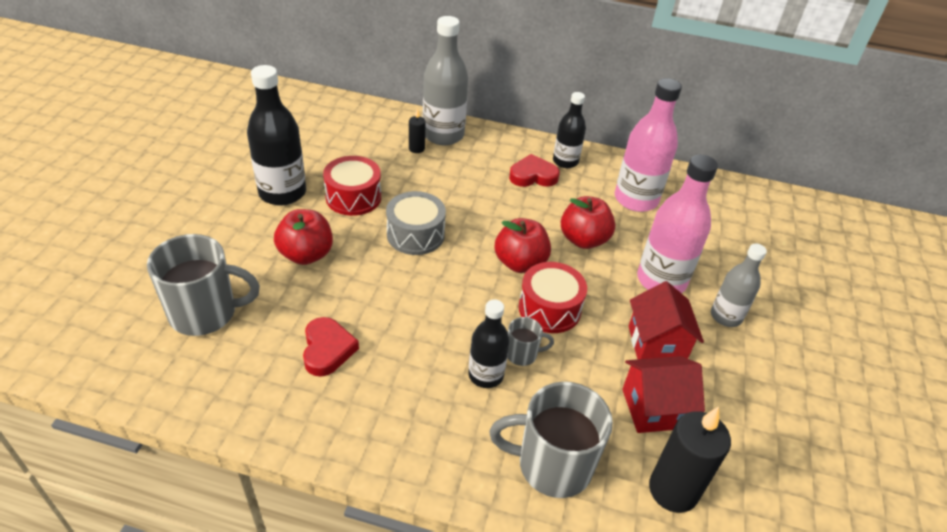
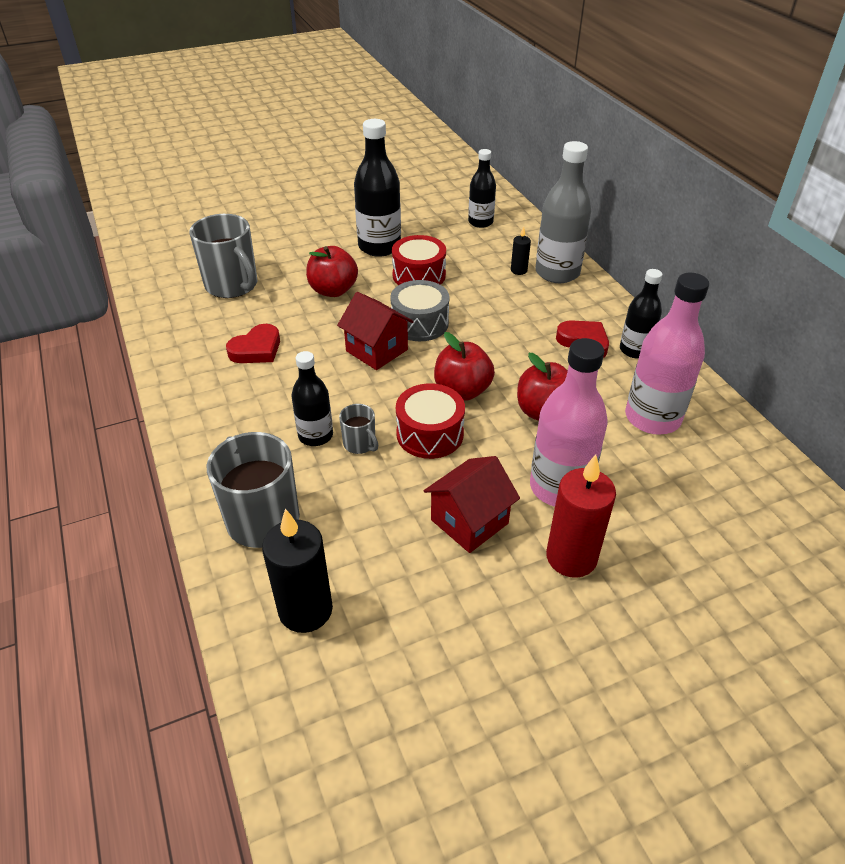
camera: 55 degrees right, 0 degrees up
red house [622,356,705,433] -> red house moved to [337,292,414,370]
grey bottle [711,244,767,327] -> red candle [546,454,616,578]
none -> black bottle [468,149,496,228]

